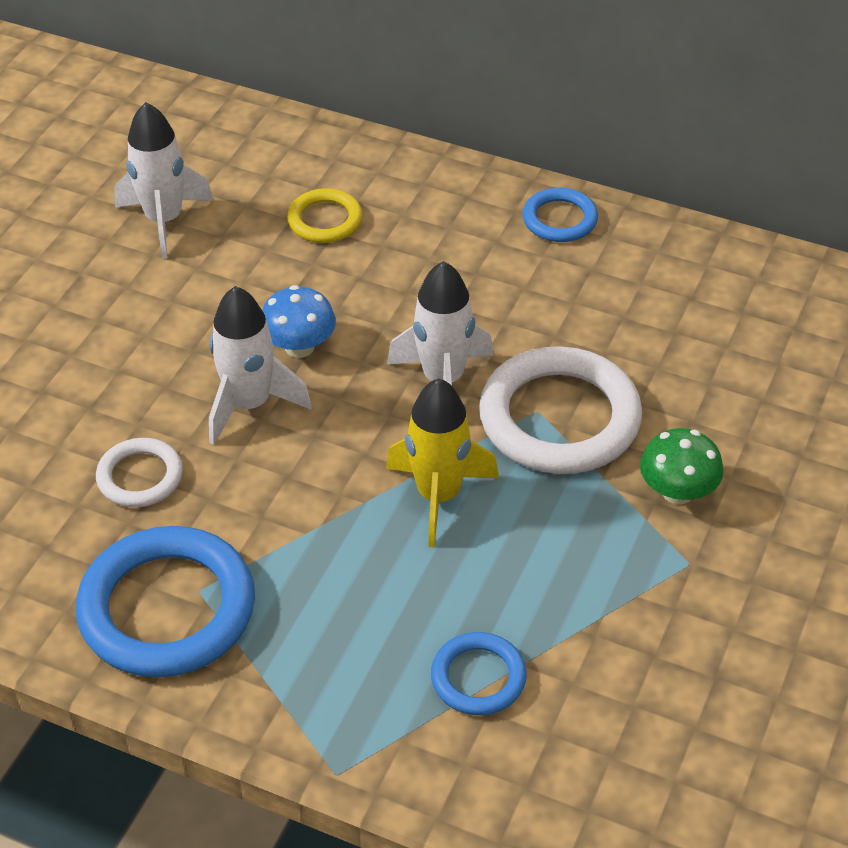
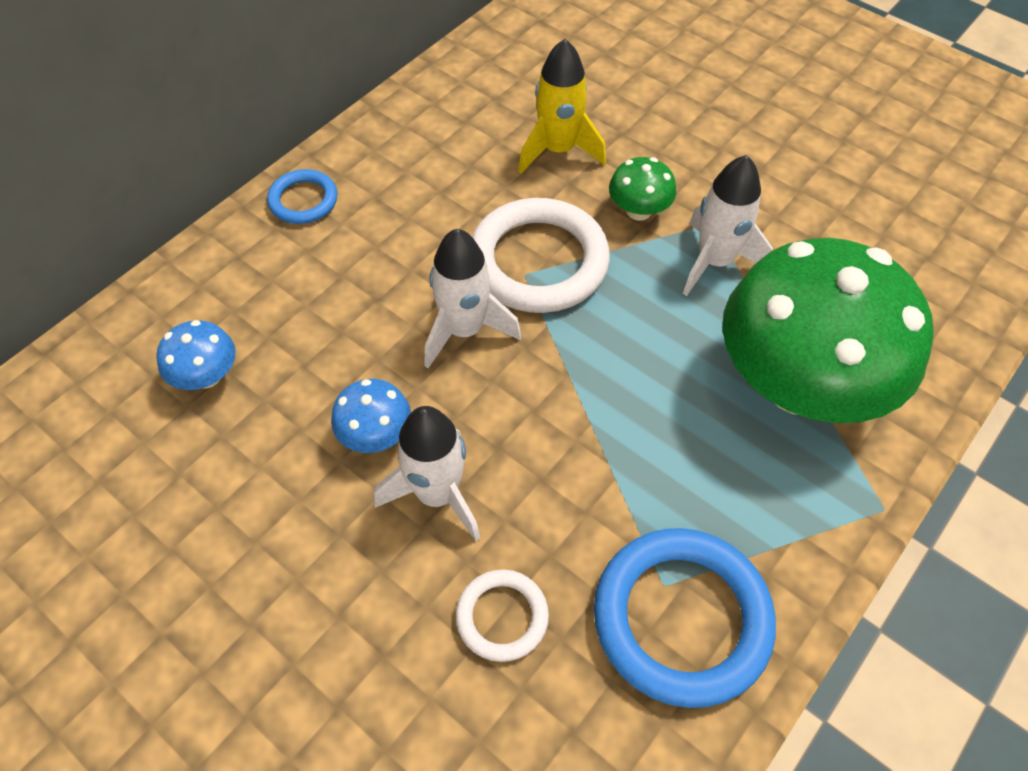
camera: 75 degrees left, 10 degrees up
white rocket [114,102,214,259] -> white rocket moved to [683,155,773,296]
yellow ring [287,188,363,243] -> blue mushroom [156,320,236,390]
yellow rocket [386,378,499,548] -> yellow rocket moved to [518,39,606,173]
blue ring [431,632,527,715] -> green mushroom [722,238,934,423]

